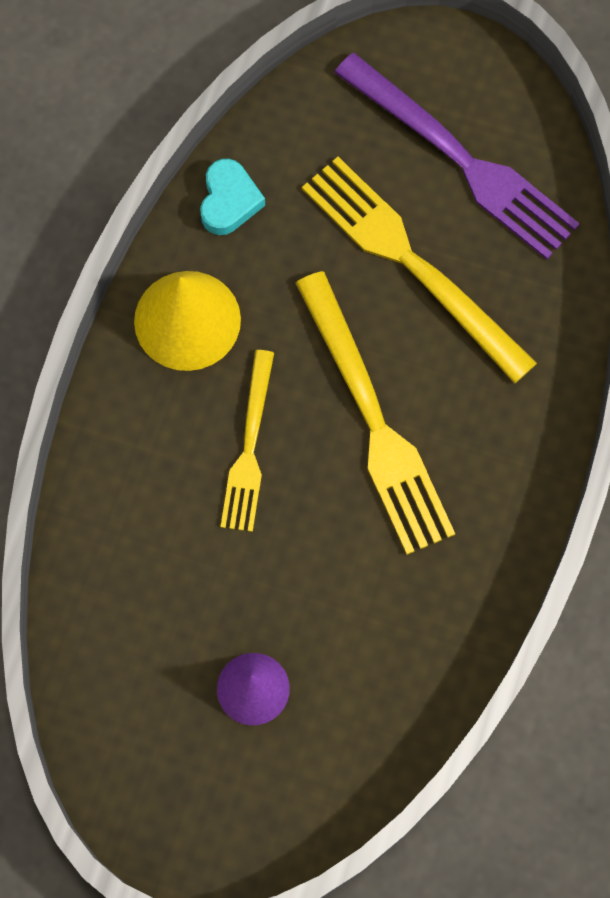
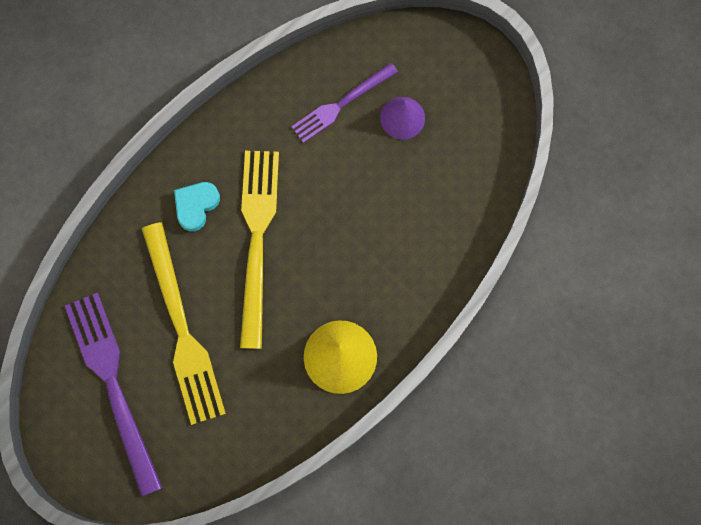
camera: 155 degrees left, 5 degrees up
turquoise heart [200,159,265,235] -> turquoise heart moved to [174,182,220,231]
yellow fork [221,350,274,532] -> none
none -> purple fork [291,63,398,143]

